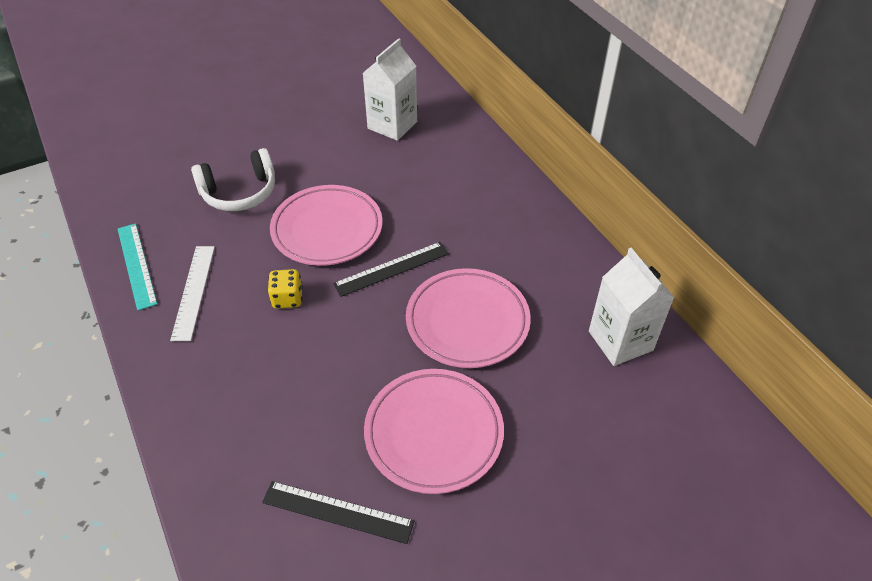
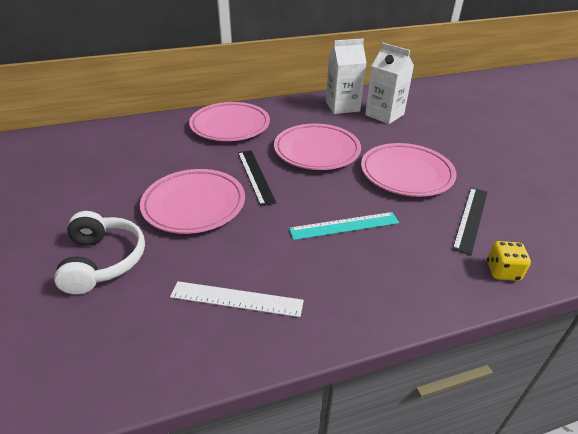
camera: 80 degrees left, 10 degrees down
turquoise ruler [118,223,157,311] -> turquoise ruler moved to [289,212,399,240]
yellow dice [268,269,303,309] -> yellow dice moved to [487,241,531,281]
white carton [363,38,417,141] -> white carton moved to [365,43,414,124]
none -> pink plate [189,102,270,141]

